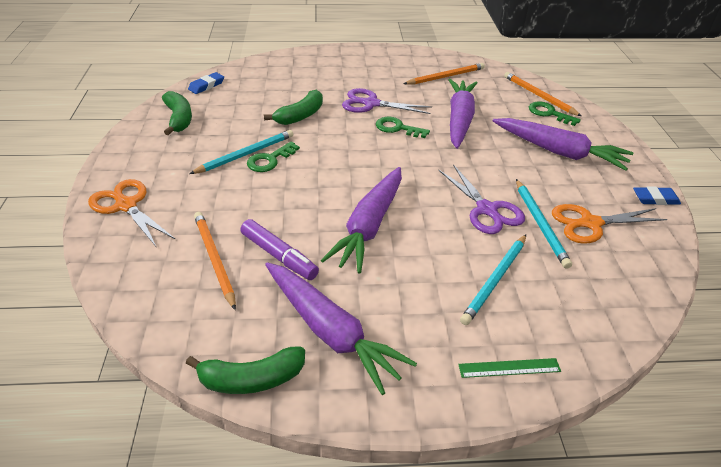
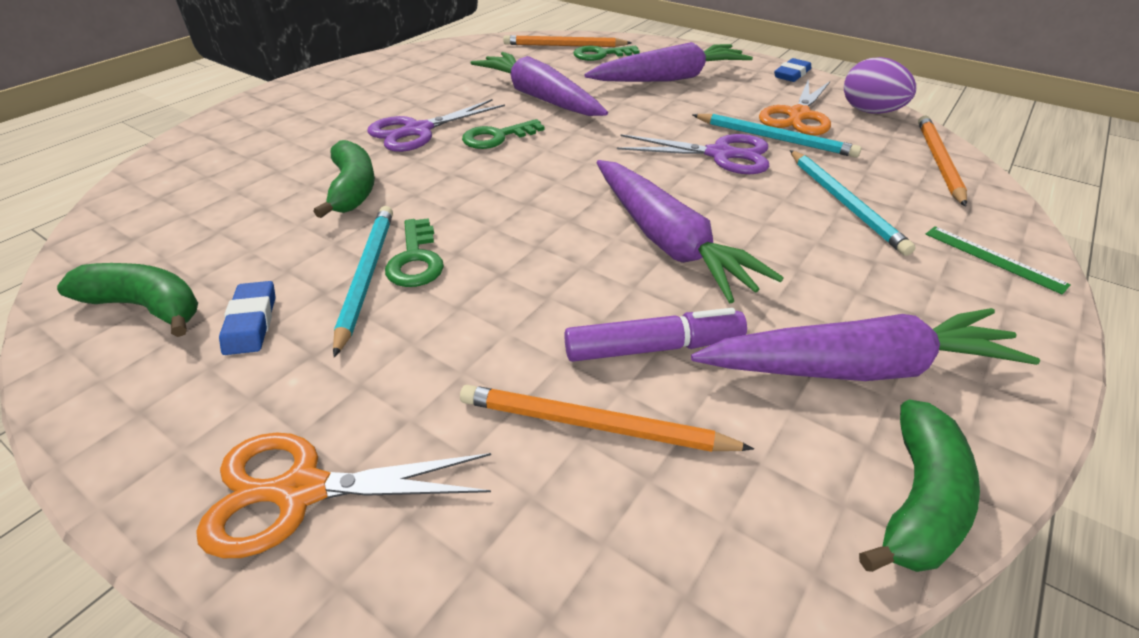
camera: 50 degrees left, 0 degrees up
blue eraser [188,72,224,94] -> blue eraser moved to [219,281,275,355]
orange pencil [403,63,485,85] -> orange pencil moved to [918,115,967,206]
green ruler [458,358,561,378] -> green ruler turned 75 degrees counterclockwise [926,226,1071,295]
none -> purple egg [844,57,916,114]

